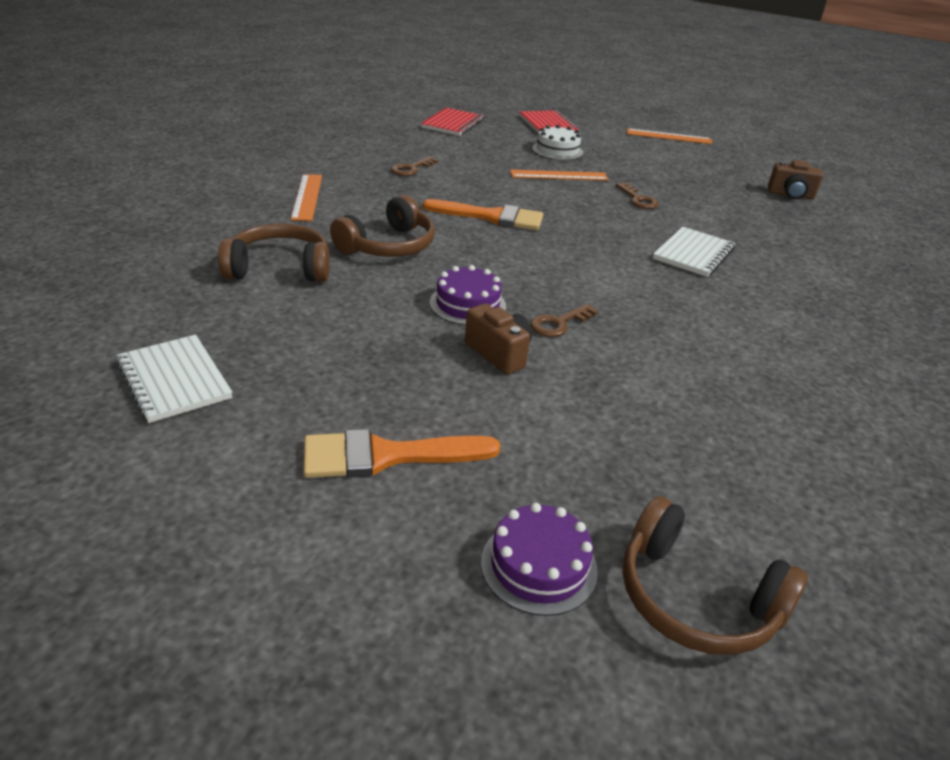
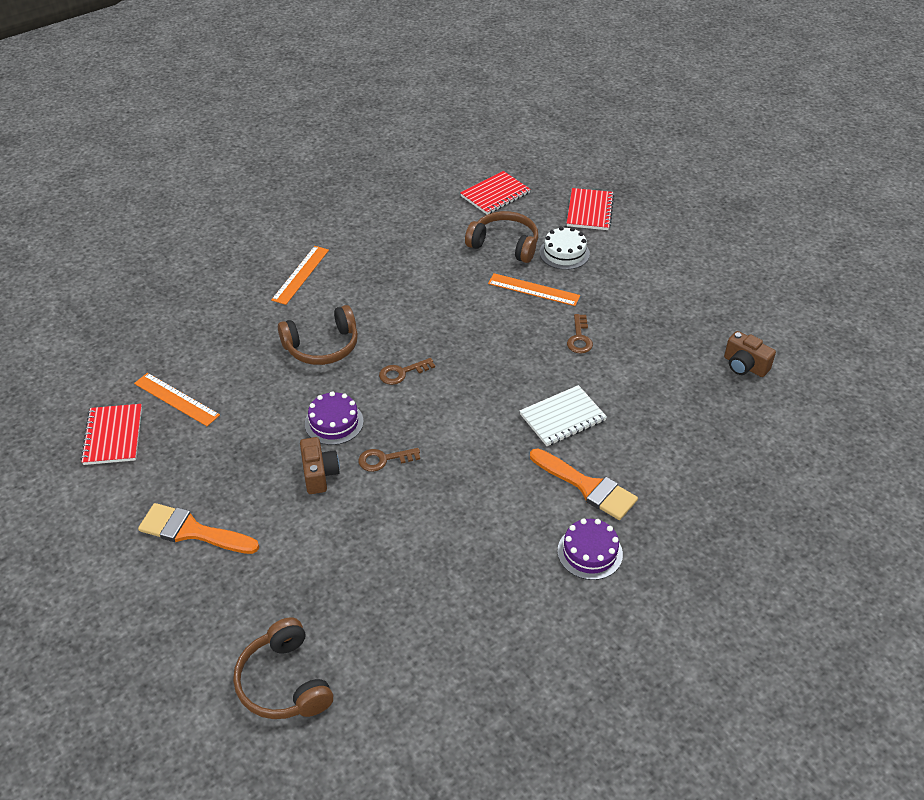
camera: 30 degrees right, 10 degrees up
white notebook [115,335,232,423] -> red notebook [81,404,142,465]
brown headphones [218,224,330,282] -> brown headphones moved to [465,211,538,263]
brown key [391,156,439,176] -> brown key moved to [379,358,435,385]
orange brush [423,199,543,230] -> orange brush moved to [530,448,638,520]
purple cake [481,503,598,616] -> purple cake moved to [558,518,623,580]
orange ruler [627,128,713,144] -> orange ruler moved to [134,373,220,426]

